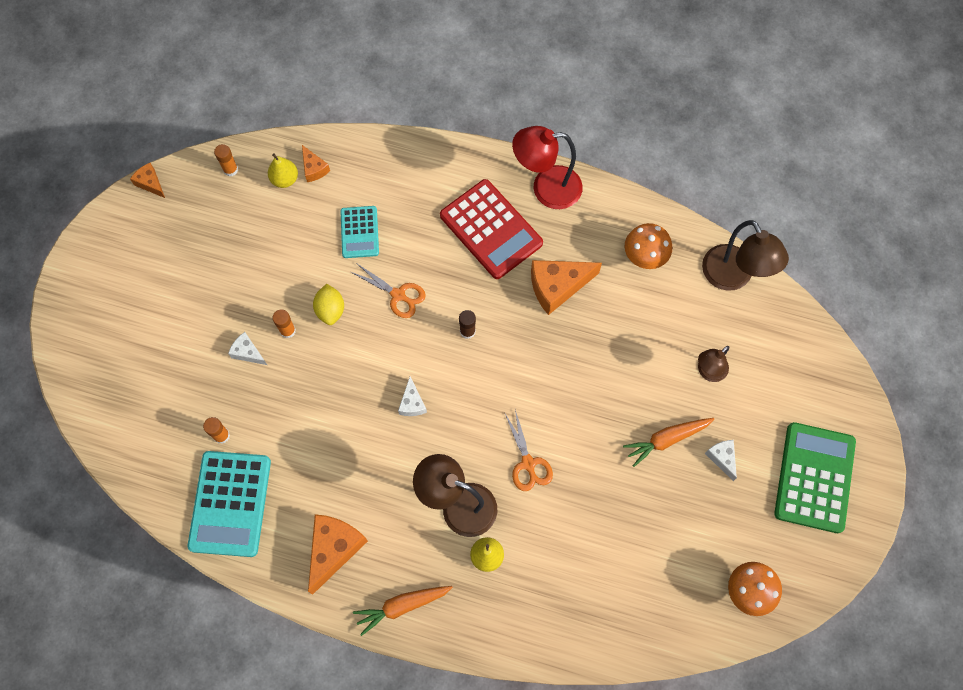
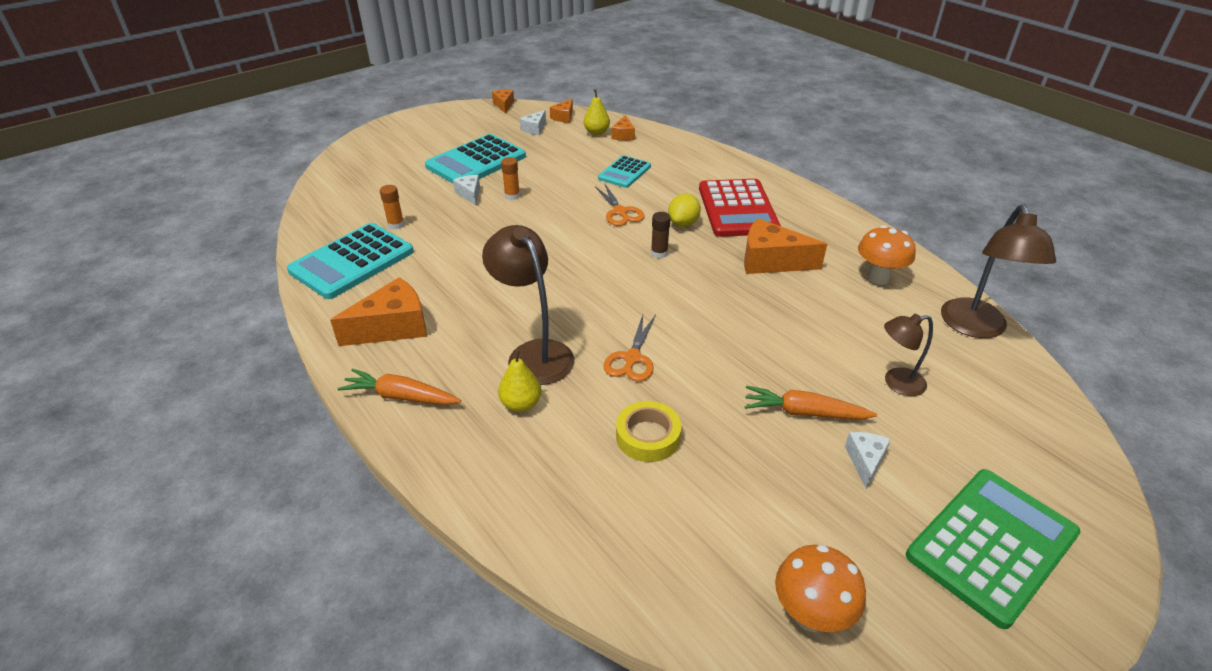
camera: 35 degrees right, 30 degrees down
orange glue stick [214,144,238,177] -> orange cheese [550,99,573,123]
yellow lemon [313,284,344,325] -> yellow lemon moved to [668,194,701,227]
white cheese [398,376,427,416] -> white cheese moved to [520,110,546,135]
red lamp [512,126,583,209] -> none
none -> turquoise calculator [425,134,526,184]
none -> yellow tape [616,401,682,462]

